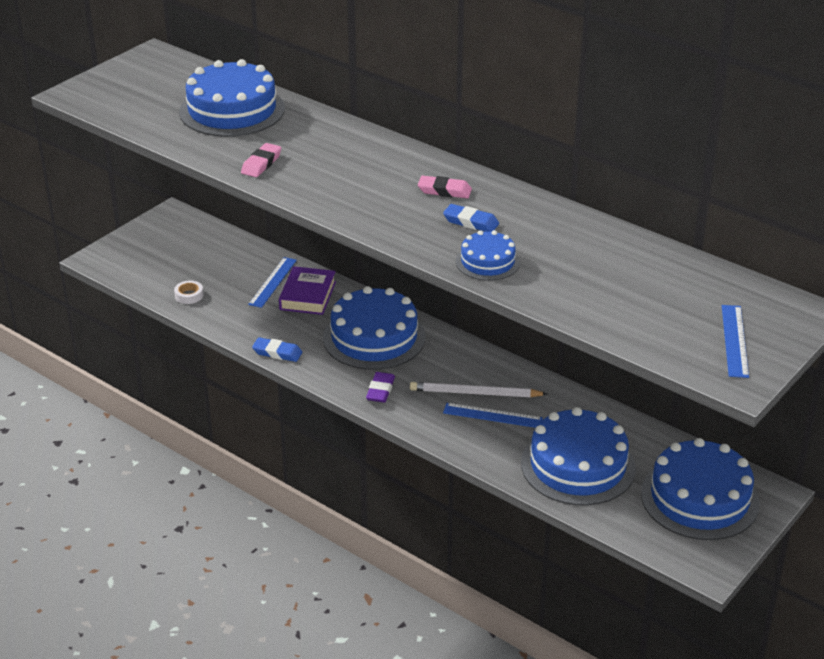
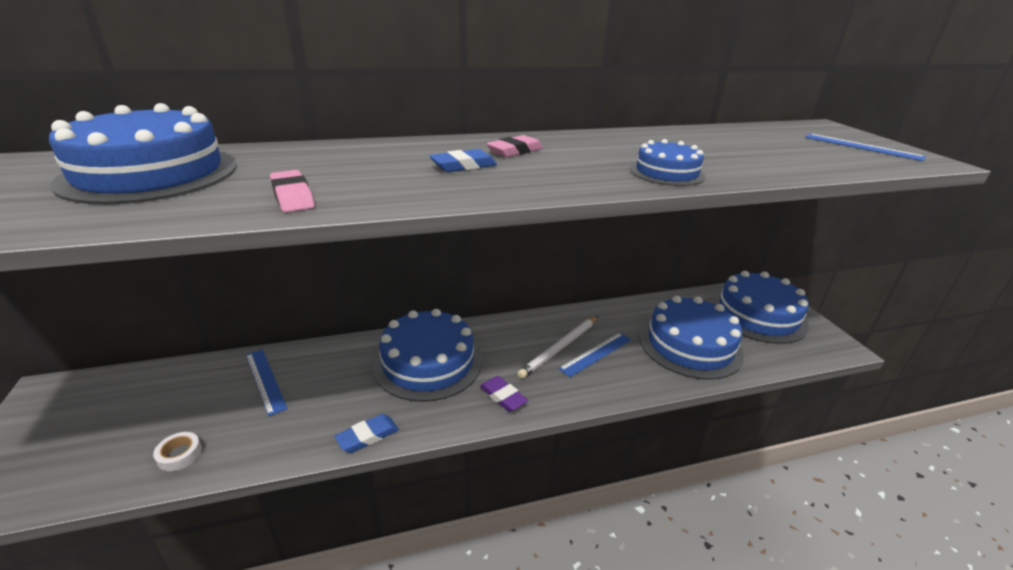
camera: 55 degrees left, 5 degrees down
purple book [279,266,336,315] -> none
blue eraser [443,204,499,232] -> blue eraser moved to [429,149,497,172]

